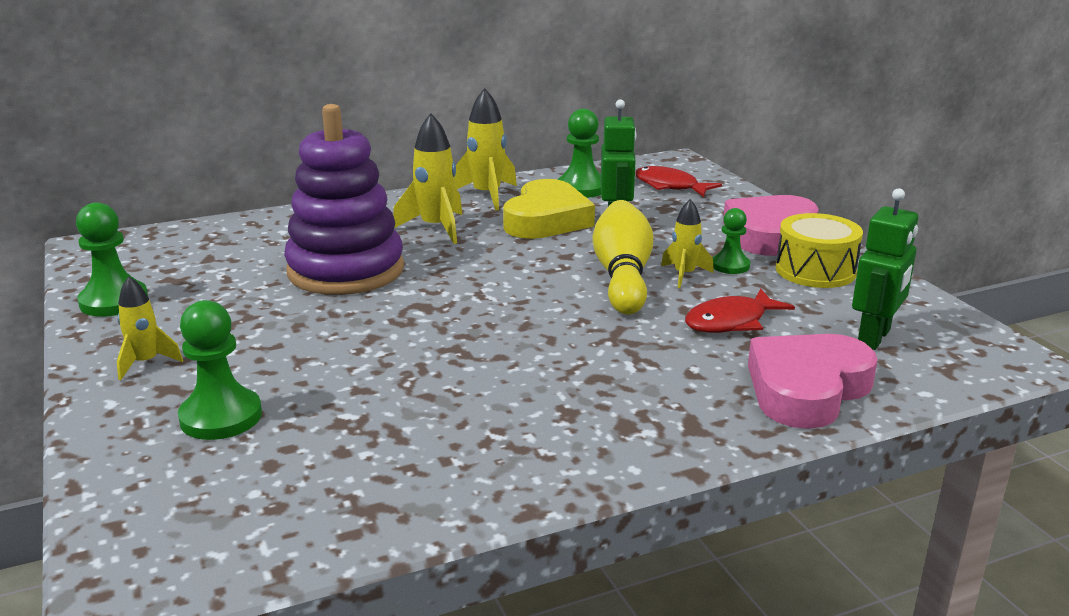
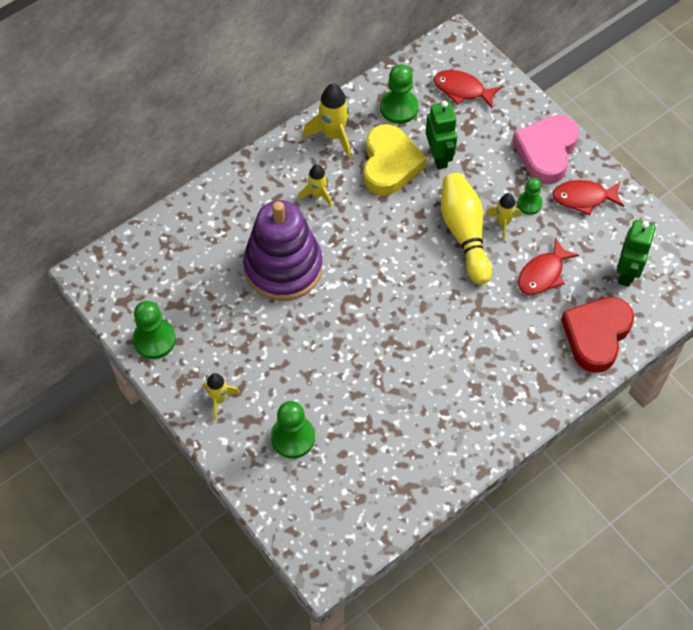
camera: 15 degrees left, 35 degrees up
yellow rocket [393,113,462,244] -> yellow rocket [298,164,332,207], size x0.62
pink heart [748,334,878,429] -> red heart [561,297,634,373]
yellow drum [776,213,863,288] -> red fish [552,180,624,216]

